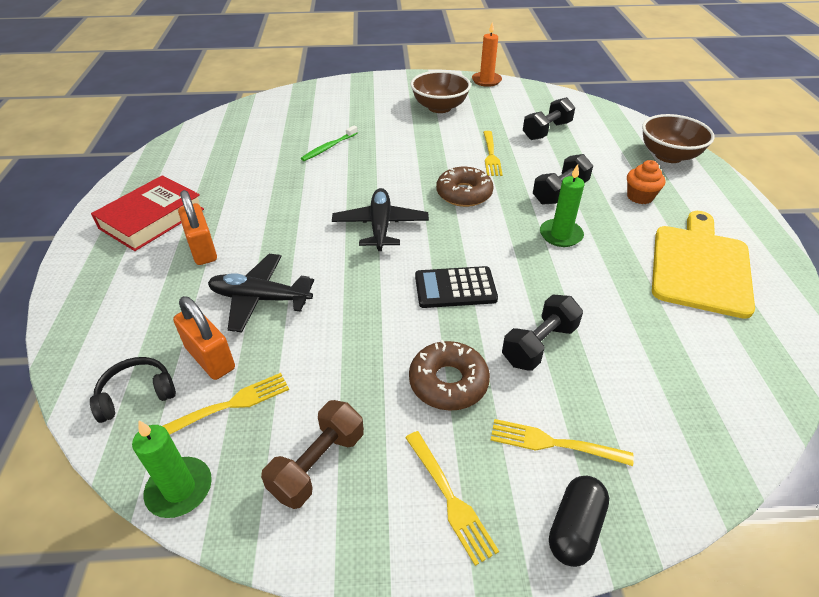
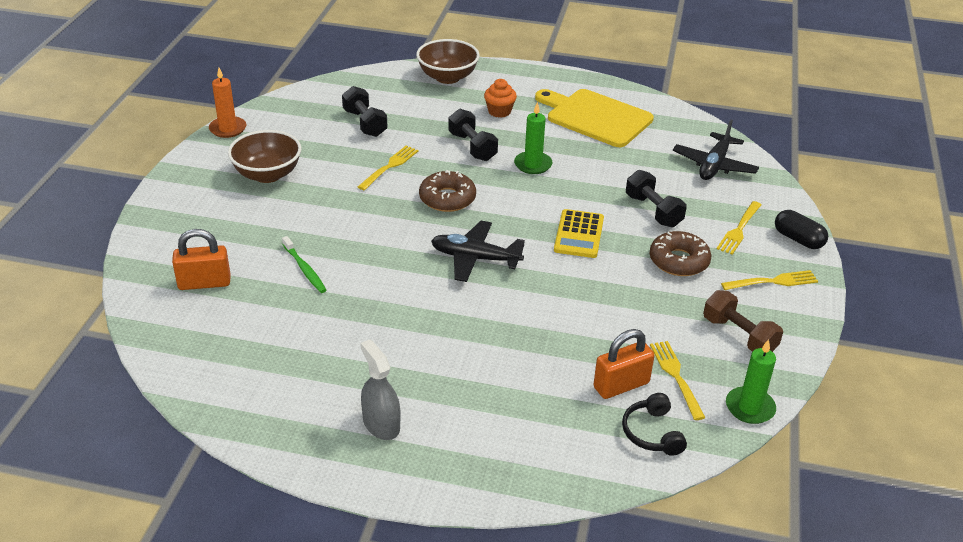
camera: 75 degrees left, 5 degrees down
red book [91,175,204,251] -> grey spray bottle [360,340,401,440]
orange padlock [178,190,217,265] -> orange padlock moved to [172,229,230,290]
black plane [208,254,314,333] -> black plane moved to [673,120,759,180]
black calculator [415,266,498,308] -> yellow calculator [554,209,604,258]
yellow fork [483,131,503,176] -> yellow fork turned 75 degrees counterclockwise [358,146,418,191]

